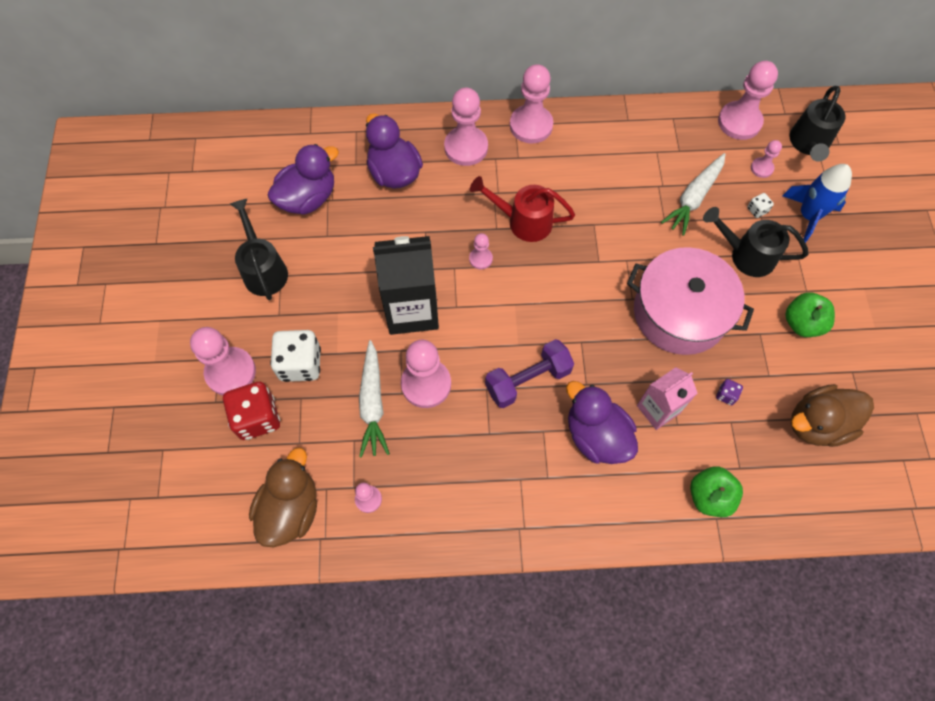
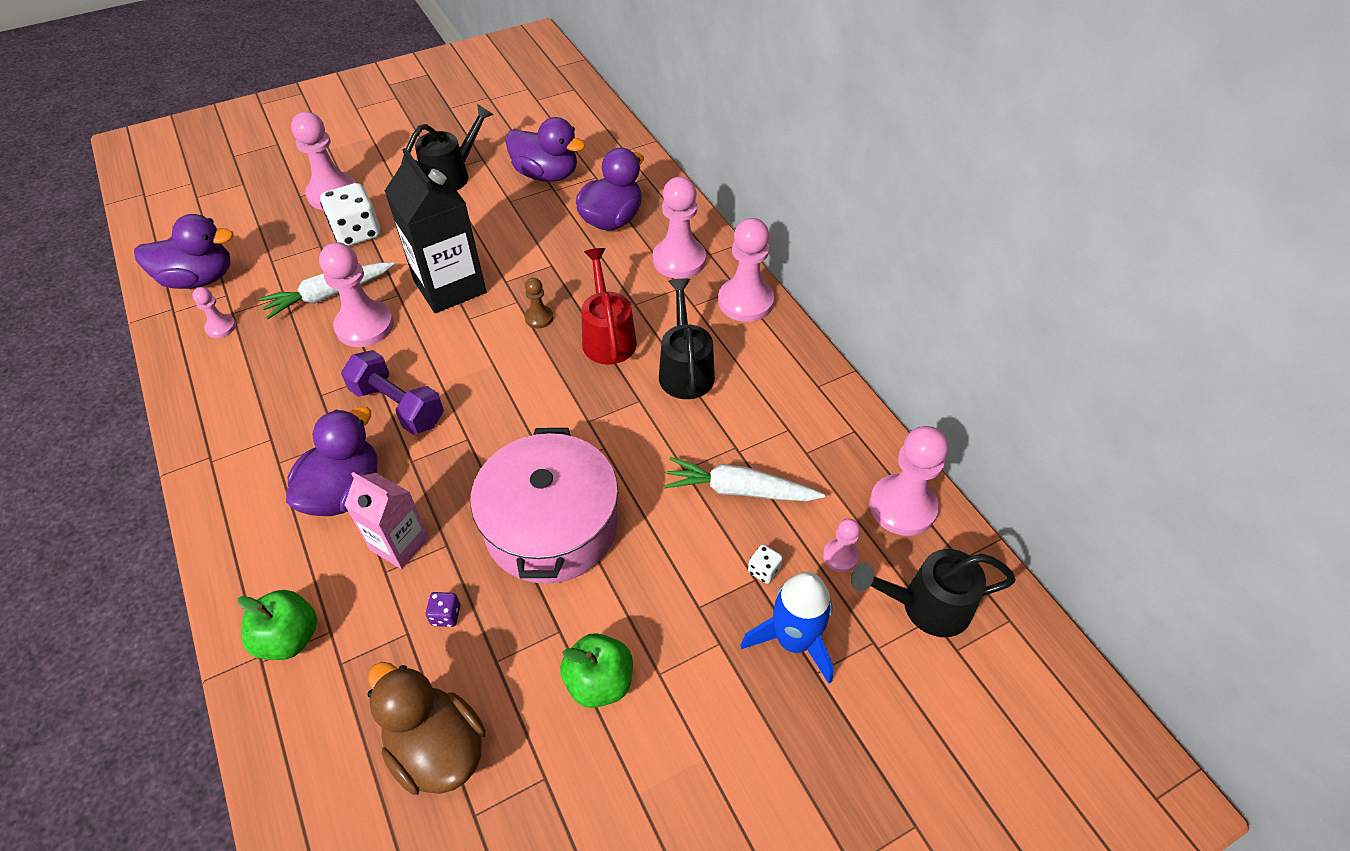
camera: 65 degrees right, 15 degrees down
red dice [223,382,280,440] -> none
brown duck [249,448,317,547] -> purple duck [134,214,234,289]
pink pawn [469,233,493,269] -> brown pawn [524,278,553,328]
black watering can [703,207,808,277] -> black watering can moved to [659,279,715,399]

